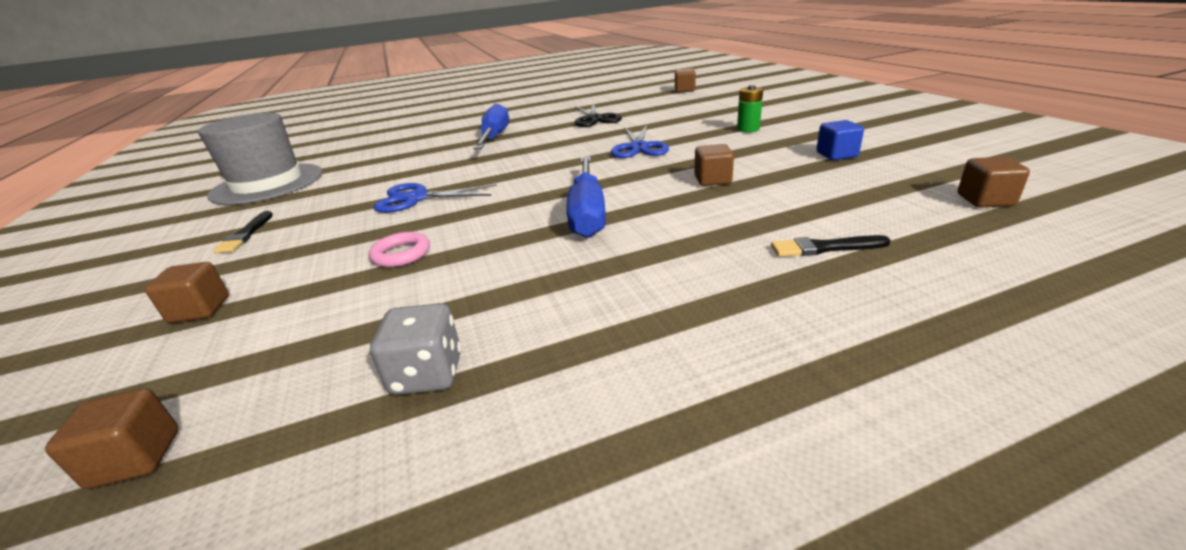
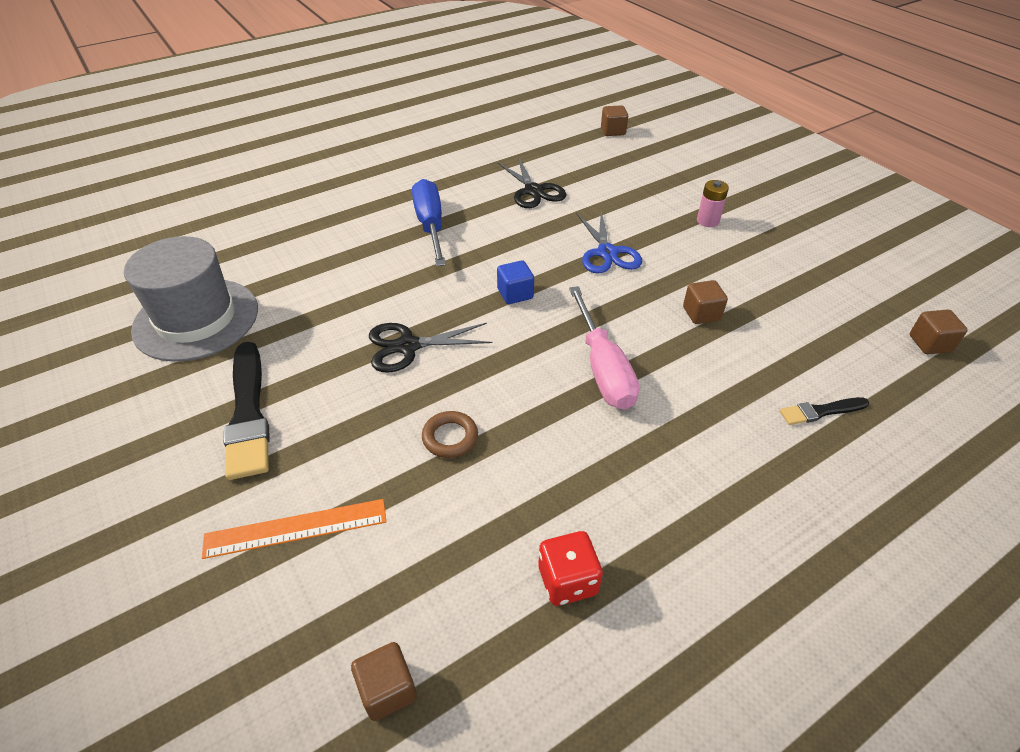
camera: 15 degrees left, 15 degrees up
brown cube [145,262,229,323] -> orange ruler [202,499,386,559]
black brush [213,211,273,253] -> black brush [224,342,270,480], size x1.93
pink ring [369,232,430,267] -> brown ring [422,411,478,458]
grey dice [370,303,461,395] -> red dice [538,531,603,606]
blue scissors [373,183,497,213] -> black scissors [369,323,493,373]
blue screwdriver [566,156,606,238] -> pink screwdriver [569,286,639,410]
green battery [737,85,763,132] -> pink battery [697,180,729,227]
blue cube [816,120,864,160] -> blue cube moved to [497,260,534,304]

